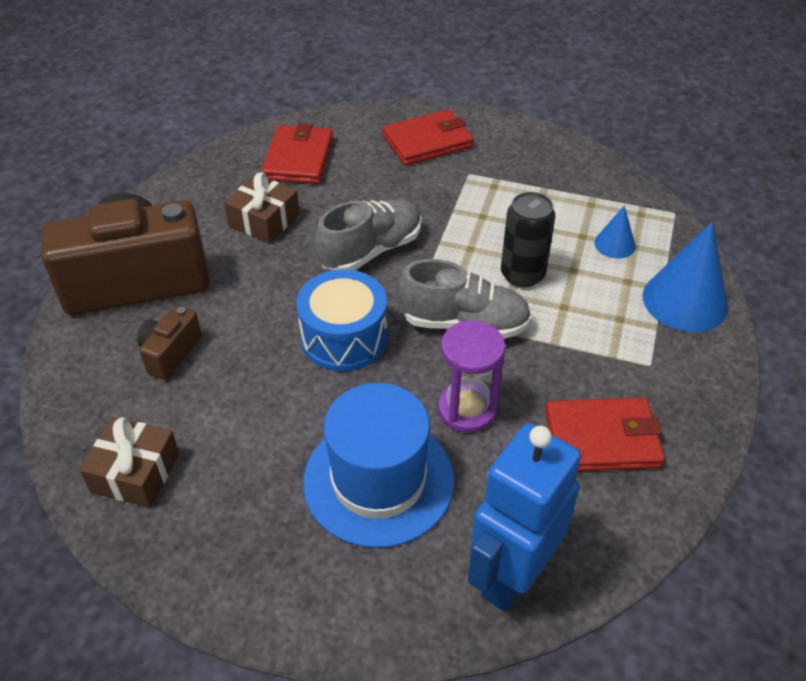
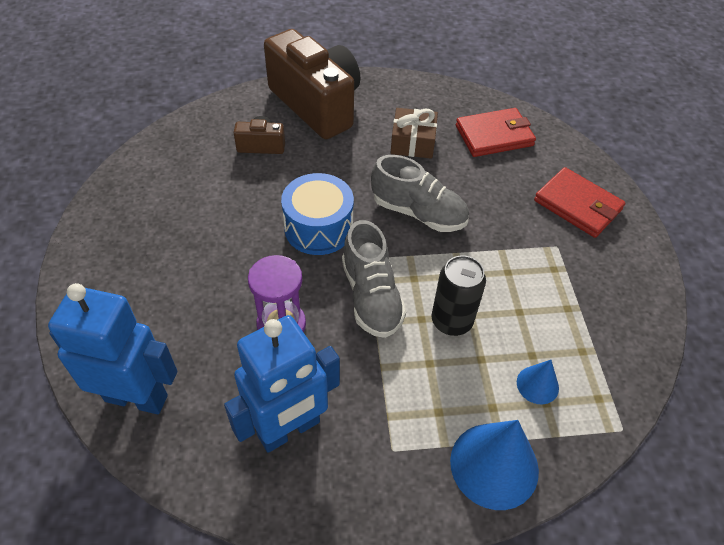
camera: 65 degrees right, 5 degrees up
brown gift [80,417,179,507] -> none
blue hat [303,383,454,548] -> none
red wallet [545,397,665,471] -> blue robot [224,315,340,453]

